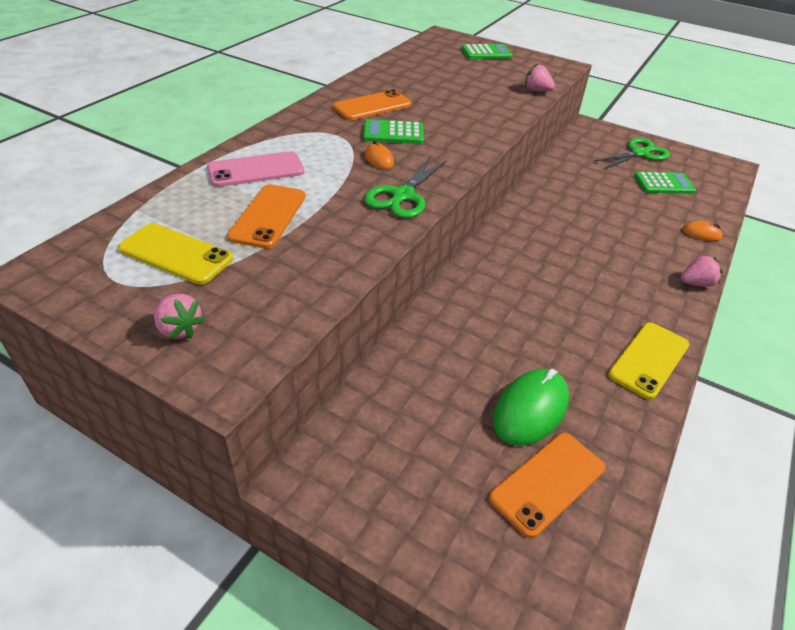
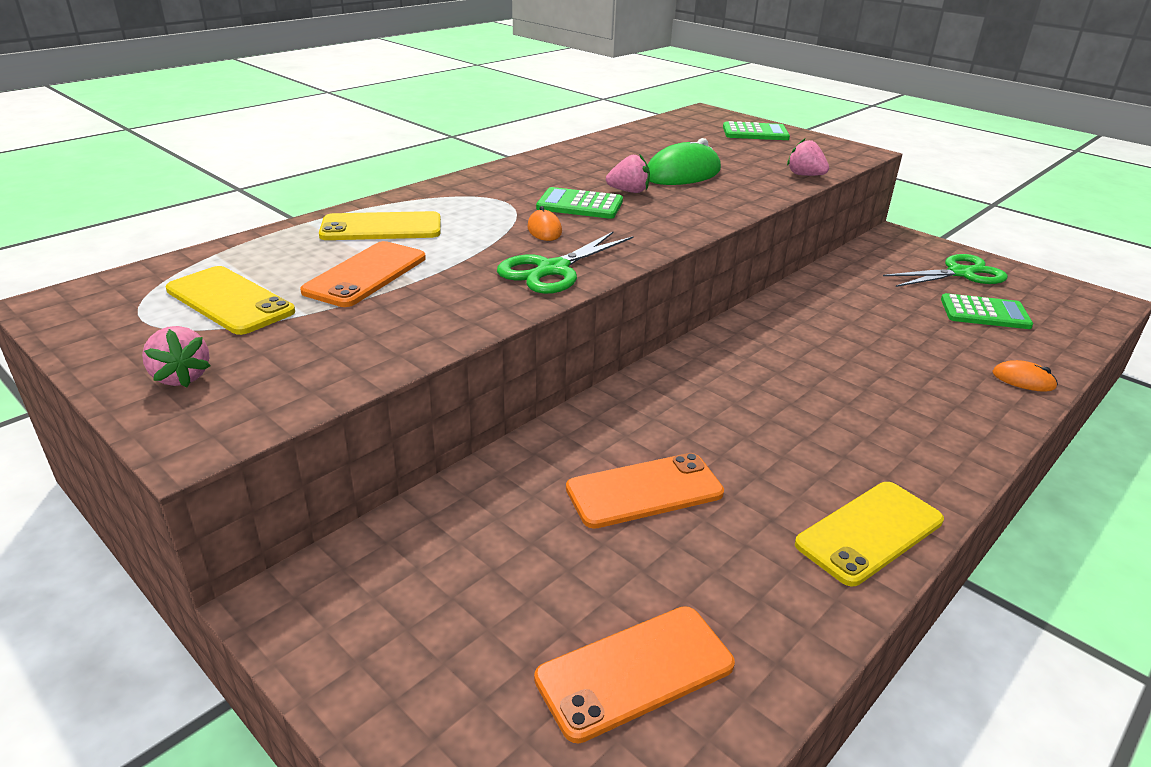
camera: 15 degrees right, 10 degrees down
pink phone [207,151,304,187] -> yellow phone [319,211,441,240]
orange phone [333,89,412,120] -> orange phone moved to [566,453,724,529]
green mouse [493,369,569,446] -> green mouse moved to [648,138,721,185]
pink strawberry [681,255,723,287] -> pink strawberry moved to [606,154,650,193]

